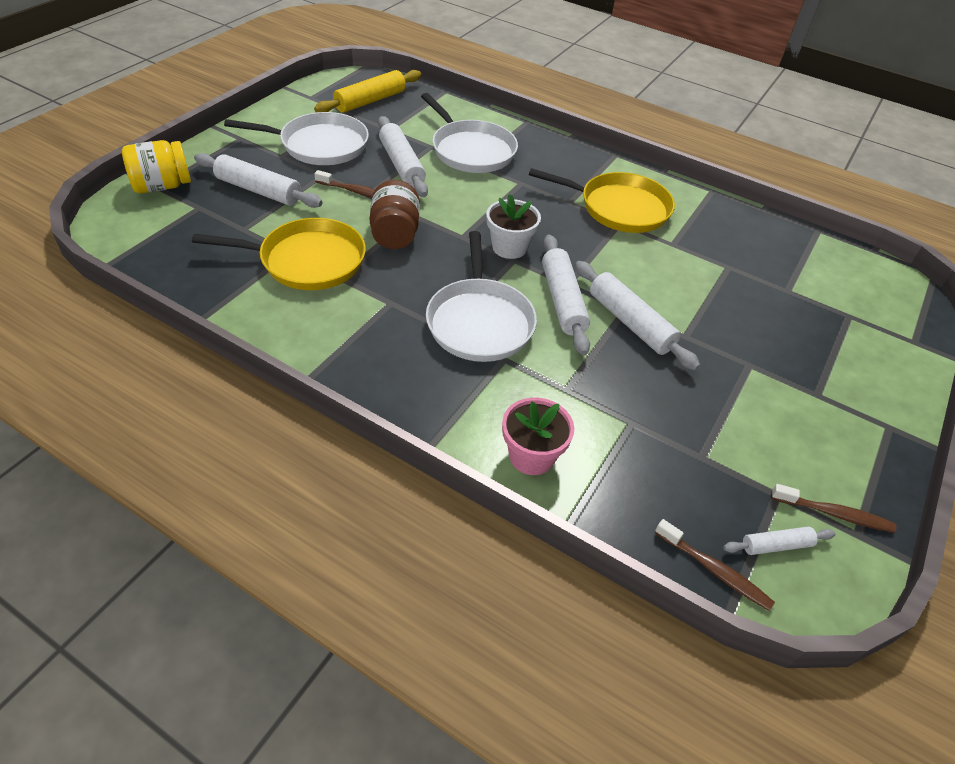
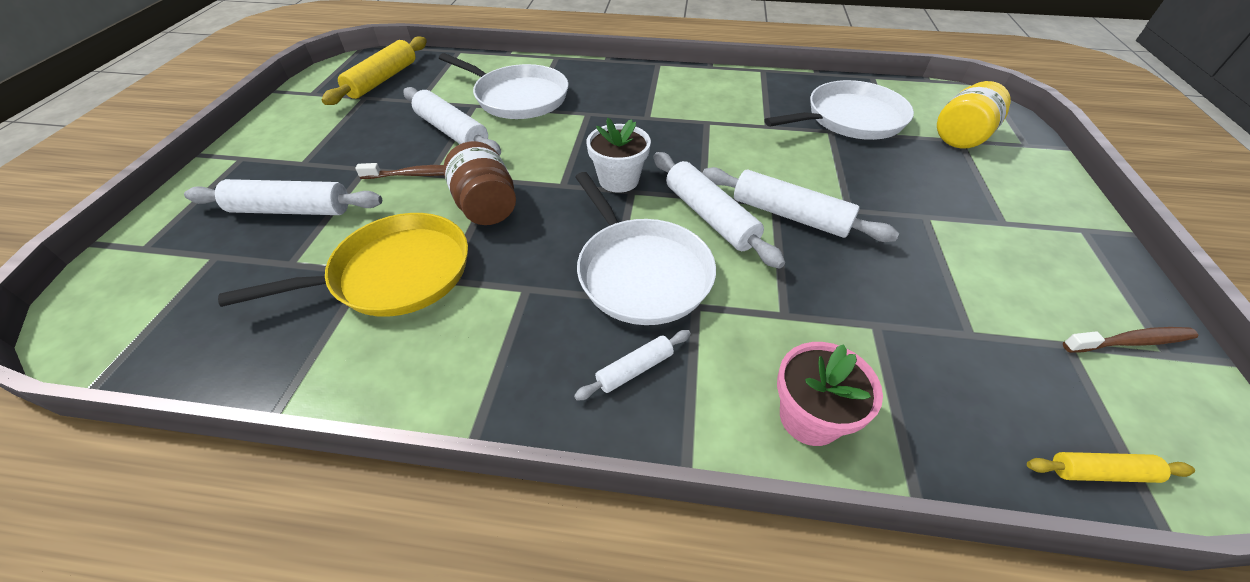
camera: 20 degrees left, 0 degrees up
yellow jar [122,140,191,194] -> yellow jar moved to [937,81,1011,149]
white pan [224,112,369,165] -> white pan moved to [764,80,914,140]
yellow pan [529,168,675,233] -> none
brown toothbrush [655,519,775,611] -> yellow rolling pin [1027,452,1195,483]
white rolling pin [723,527,836,555] -> white rolling pin moved to [574,330,691,401]

